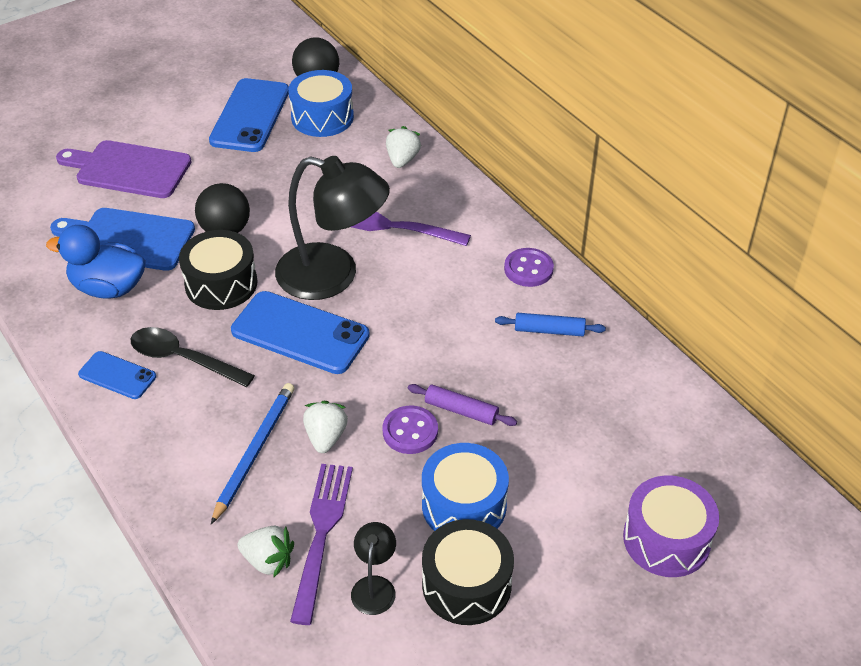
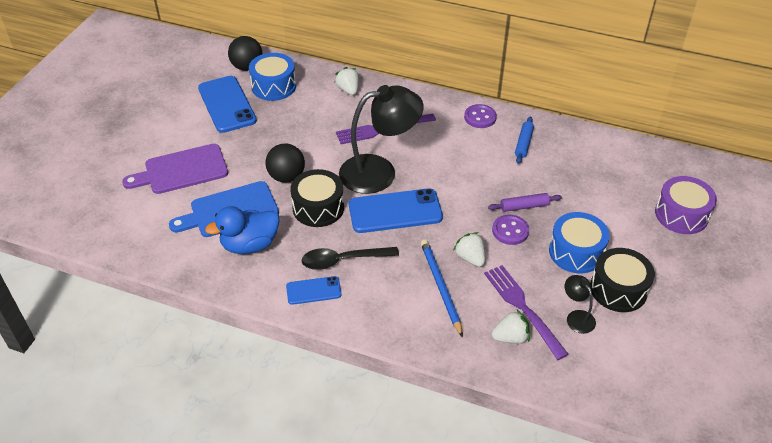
camera: 35 degrees left, 0 degrees up
blue rolling pin [495,313,606,336] -> blue rolling pin turned 45 degrees counterclockwise [515,117,534,164]

